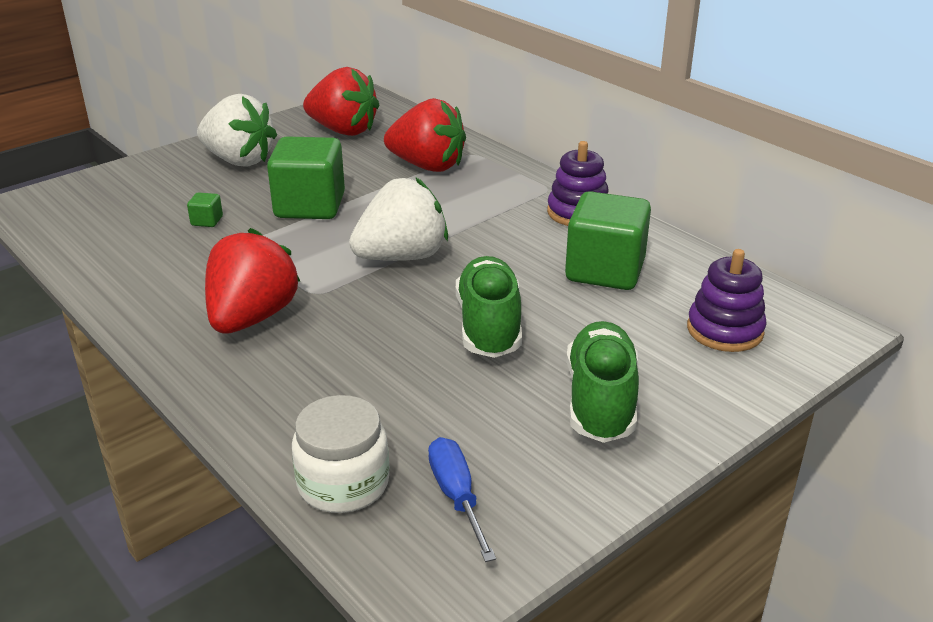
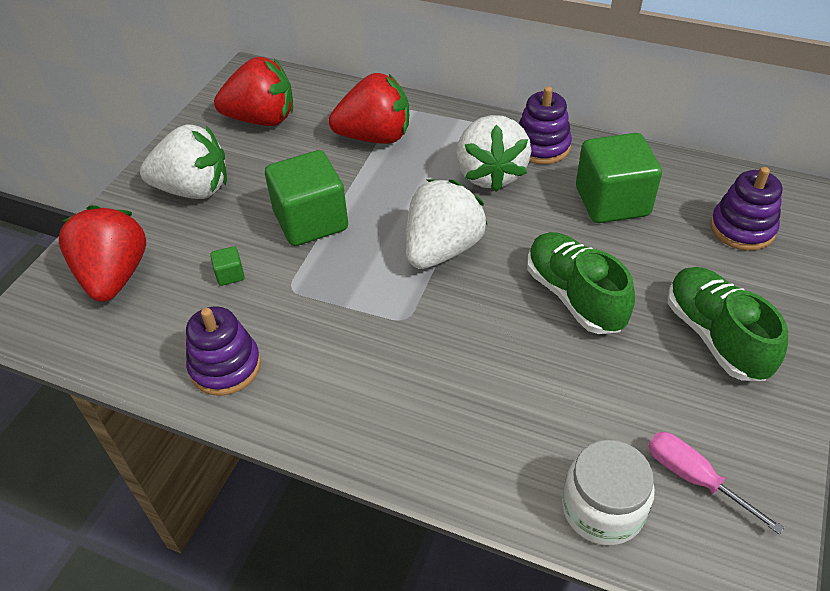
camera: 25 degrees left, 15 degrees up
red strawberry [205,228,300,334] -> red strawberry moved to [59,205,146,302]
blue screwdriver [428,437,496,562] -> pink screwdriver [648,432,784,534]
none -> purple stacking toy [186,307,261,396]
none -> white strawberry [456,115,531,192]

